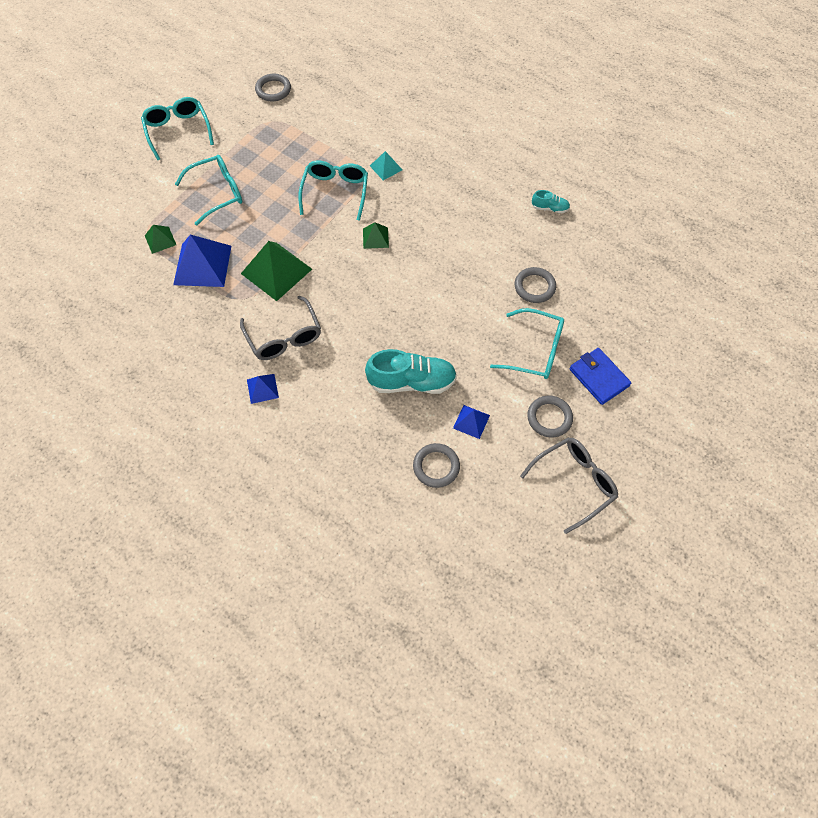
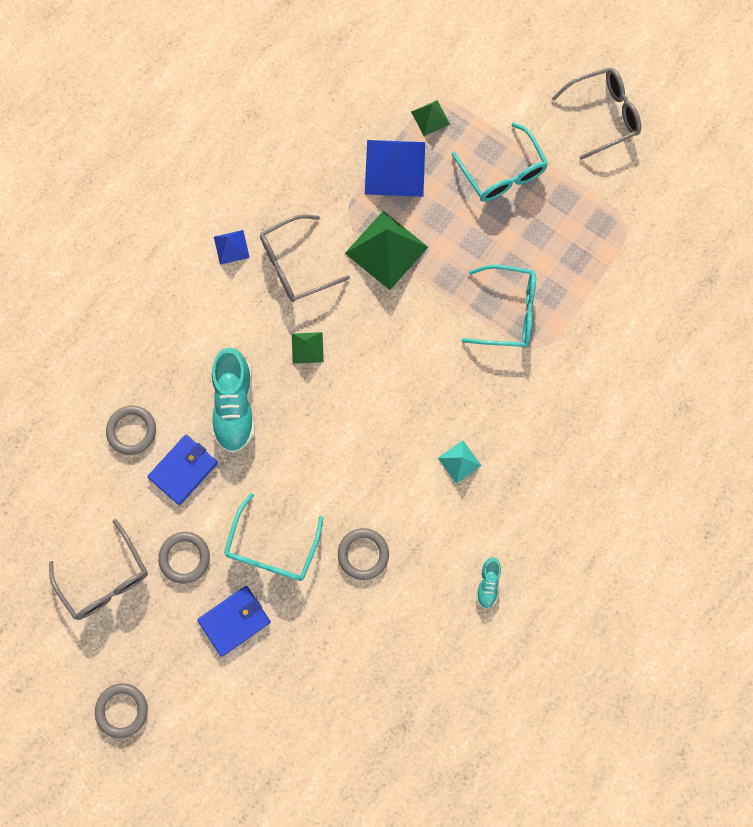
camera: 90 degrees right, 15 degrees up
turquoise glasses [141,97,214,160] -> grey glasses [552,67,641,160]
grey ring [255,74,291,101] -> grey ring moved to [95,683,148,738]
green pyramid [363,222,389,249] -> green pyramid moved to [292,332,324,364]
turquoise pyramid [370,151,402,180] -> turquoise pyramid moved to [438,440,482,484]
blue pyramid [453,405,490,439] -> blue wallet [147,435,218,505]

